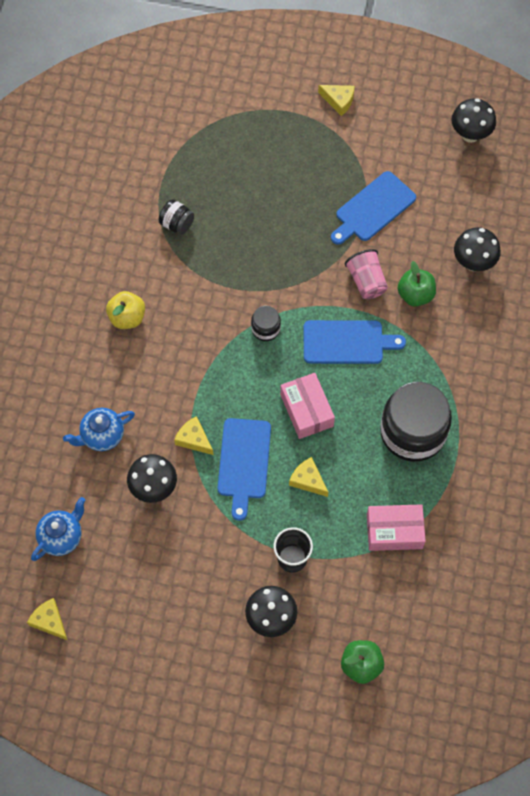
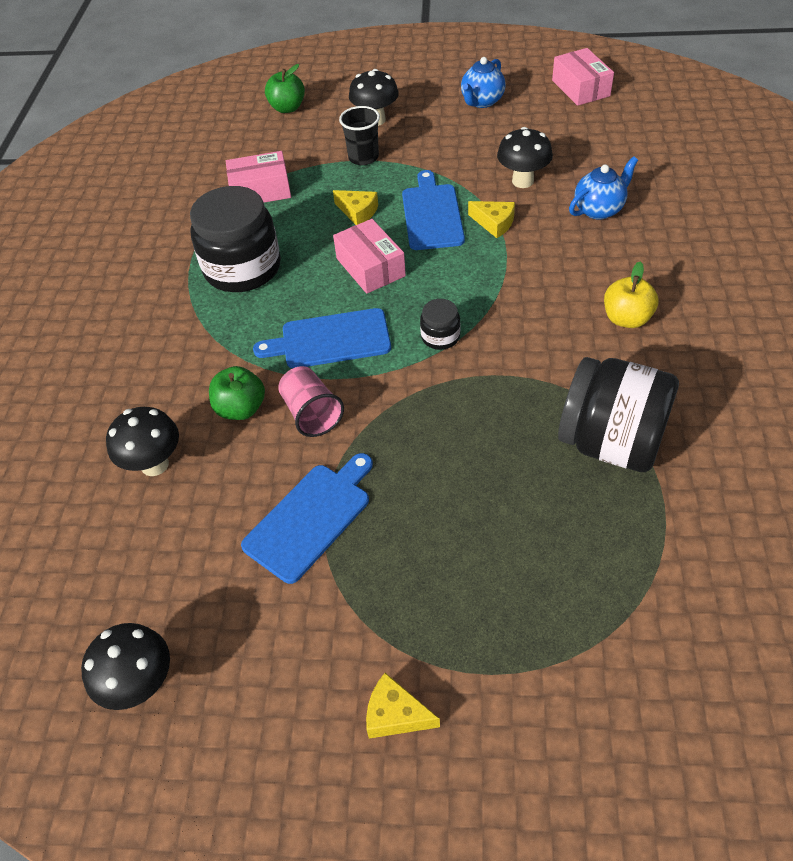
camera: 175 degrees right, 15 degrees down
yellow cheese [27,598,68,641] -> pink box [552,48,614,106]
blue teapot [31,497,85,561] -> blue teapot moved to [461,57,506,108]
black jar [158,199,194,235] -> black jar [558,357,679,472], size x2.21

